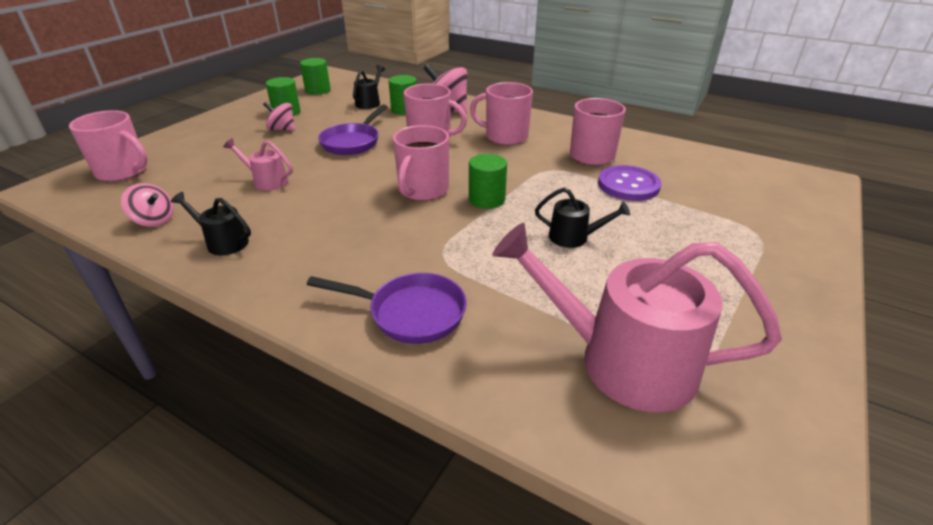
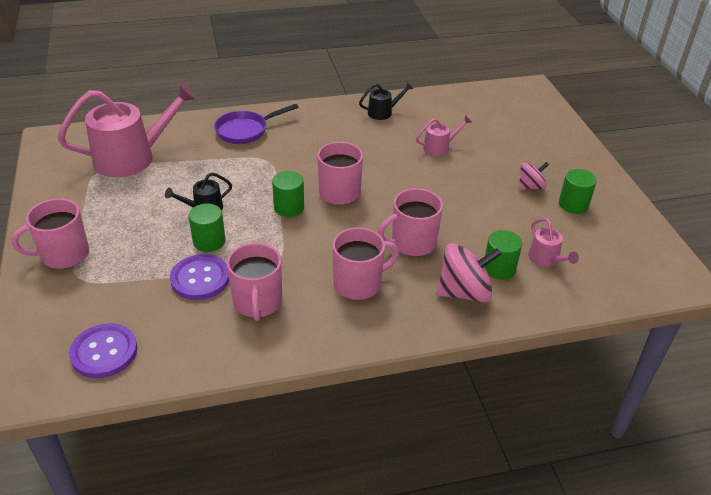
camera: 135 degrees right, 5 degrees up
pink mug [69,110,147,182] -> pink mug moved to [12,198,89,269]
pink spinning top [121,183,174,227] -> none
green cylinder [300,58,331,95] -> green cylinder moved to [189,203,225,252]
purple pan [318,104,387,155] -> none
black watering can [353,65,385,109] -> pink watering can [528,218,579,267]
none -> purple button [69,323,138,378]

